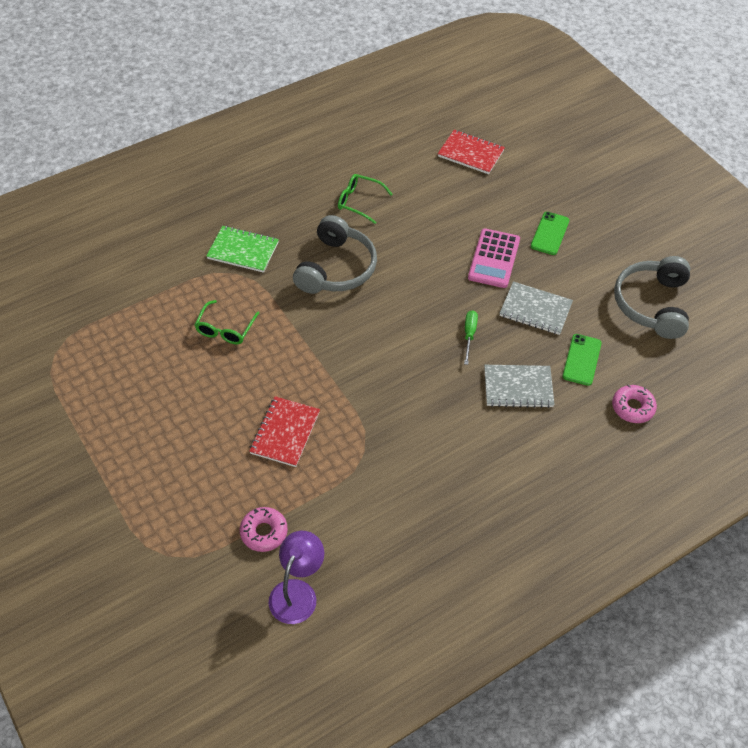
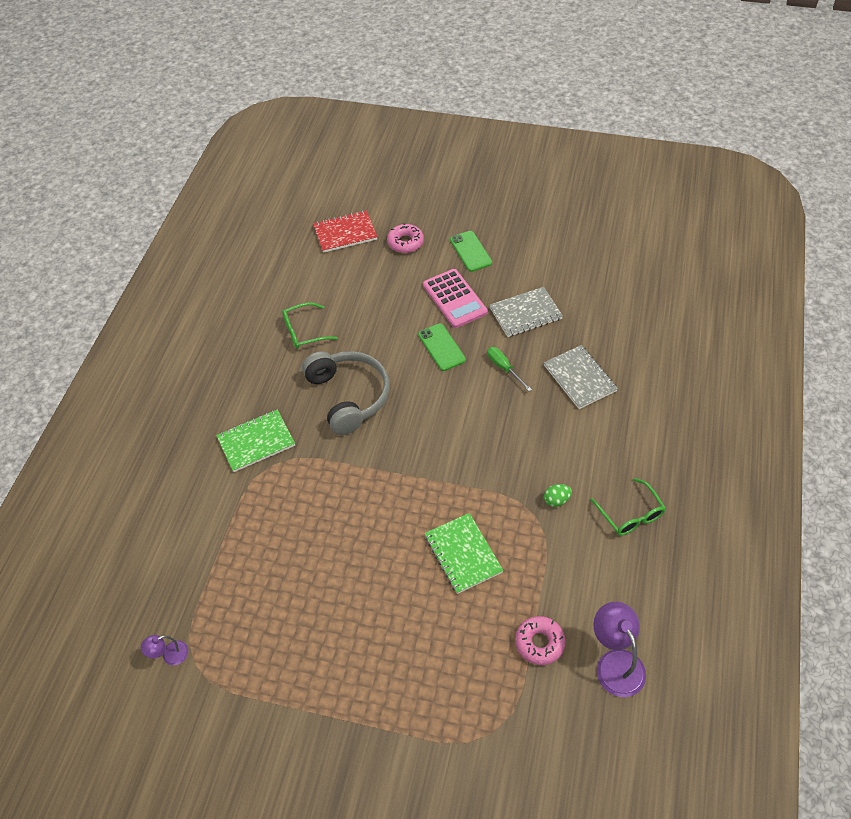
camera: 40 degrees left, 0 degrees up
green glasses [195,300,259,344] -> green glasses moved to [590,478,666,536]
red notebook [249,396,320,467] -> green notebook [424,513,504,594]
grey notebook [484,365,555,408] -> grey notebook turned 75 degrees counterclockwise [544,345,618,409]
green phone [562,334,602,386] -> green phone moved to [418,323,466,371]
pink donut [612,384,657,423] -> pink donut moved to [387,223,424,253]
grey headphones [614,256,690,339] -> none
none -> purple lamp [141,635,188,665]
none -> green egg [544,484,572,507]

